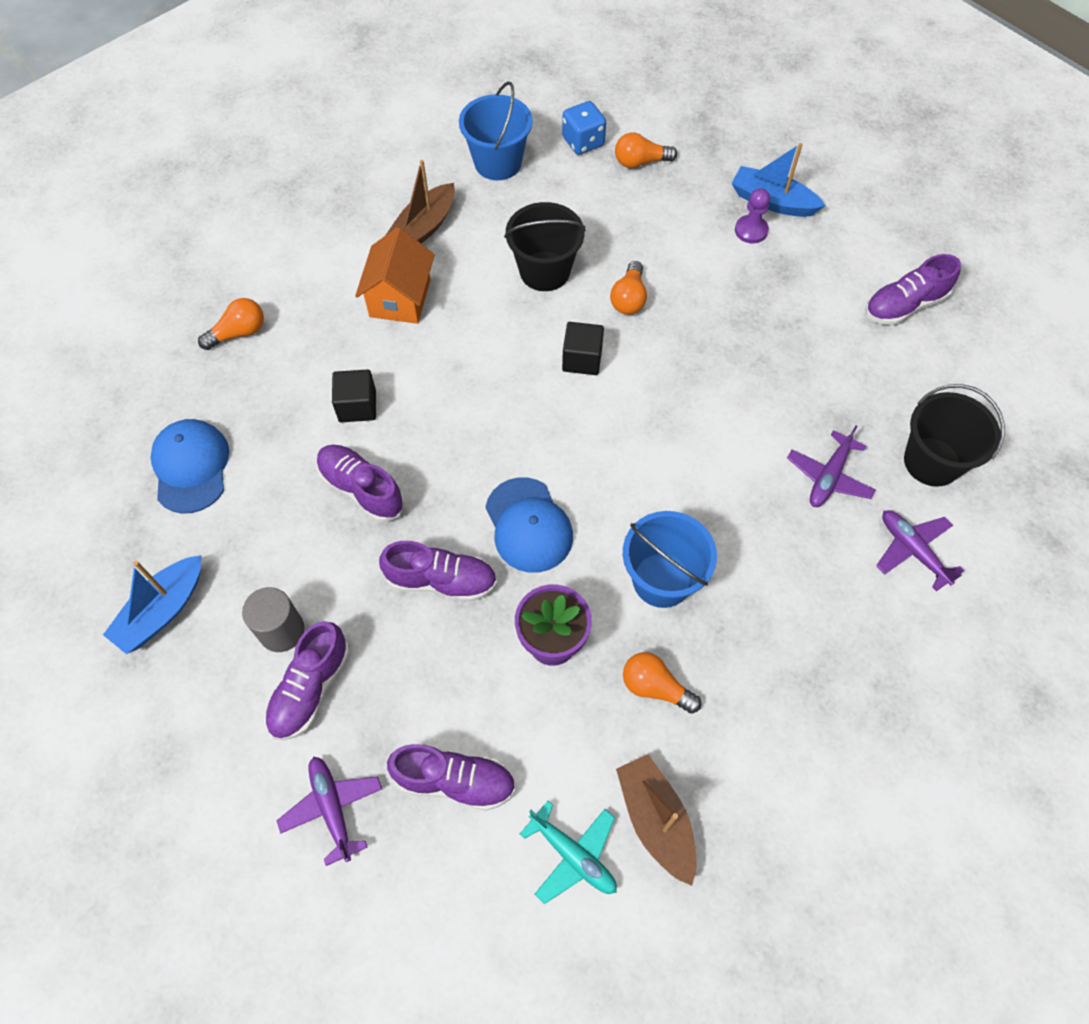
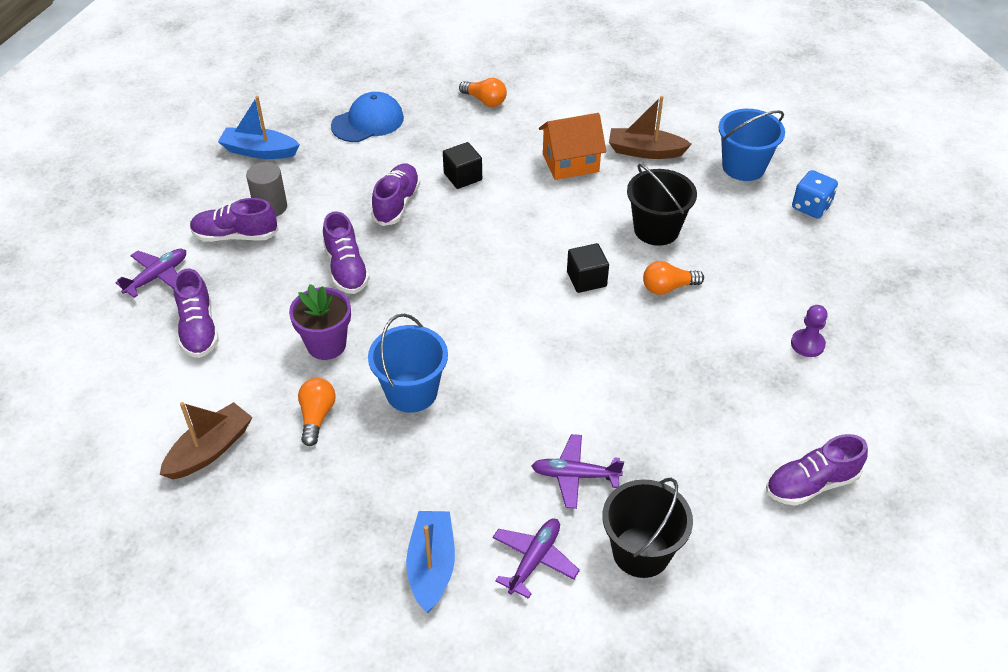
camera: 65 degrees right, 15 degrees down
blue cap [485,477,573,573] -> none
turquoise plane [520,801,617,904] -> none
orange light bulb [615,132,677,168] -> none
blue boat [731,143,825,217] -> blue boat moved to [406,511,455,613]
purple shoe [865,254,961,325] -> purple shoe turned 60 degrees counterclockwise [766,434,868,506]

